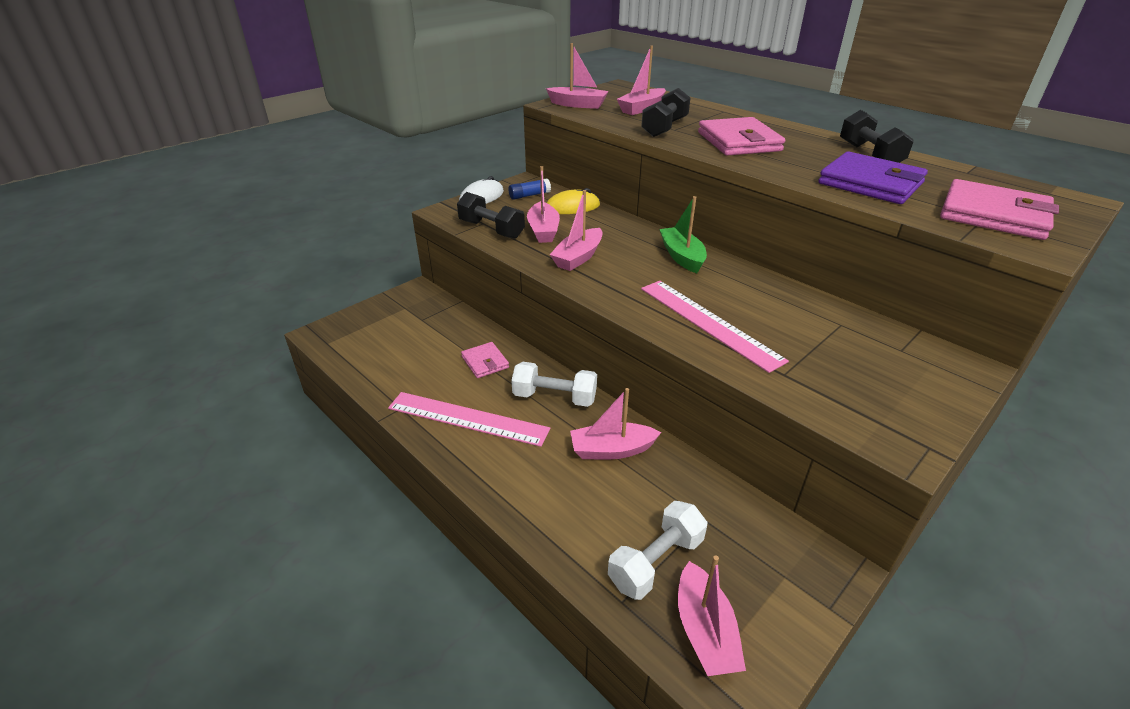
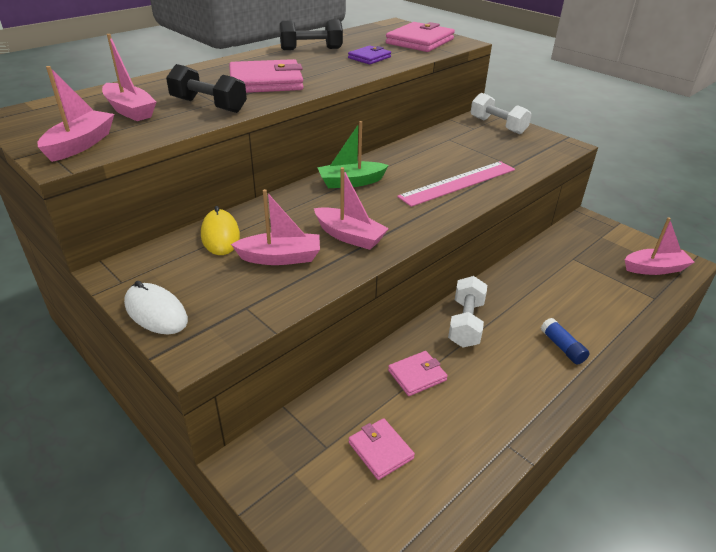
camera: 90 degrees left, 0 degrees up
pink ruler [388,392,551,447] -> none
black dumbbell [457,192,525,239] -> none
blue glue stick [508,178,551,200] -> blue glue stick moved to [541,318,589,365]
pink boat [570,388,661,459] -> none
white dumbbell [608,501,707,600] -> white dumbbell moved to [471,93,532,134]
purple wallet [818,151,928,204] -> purple wallet [348,45,391,65], size x0.55
none -> pink wallet [349,418,415,480]

